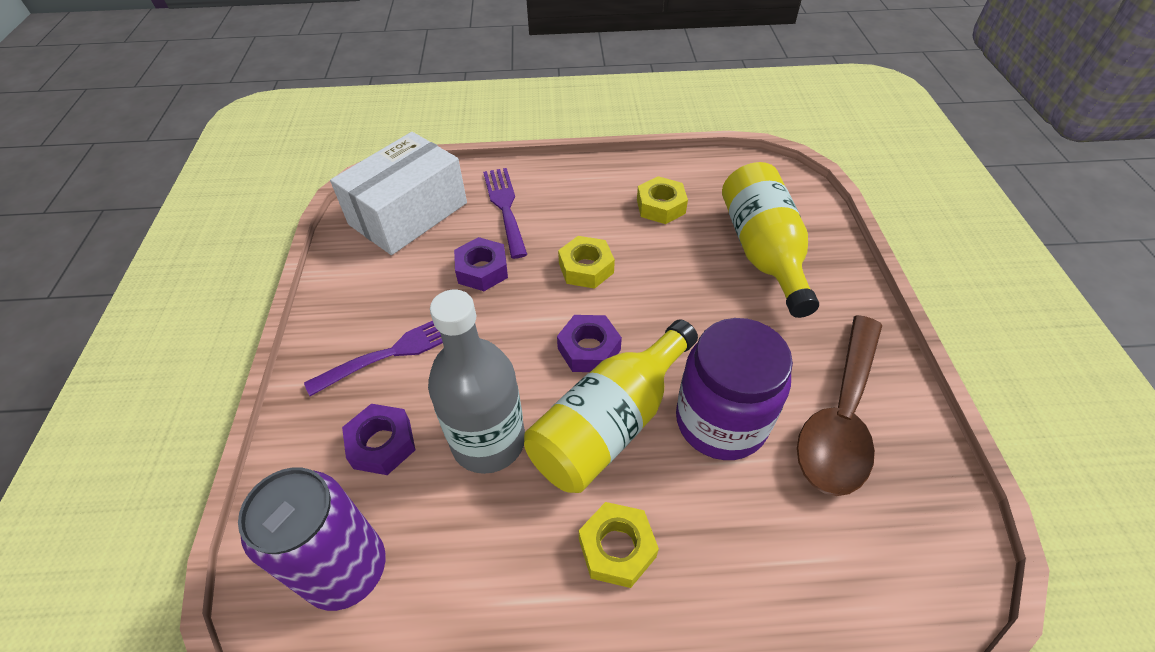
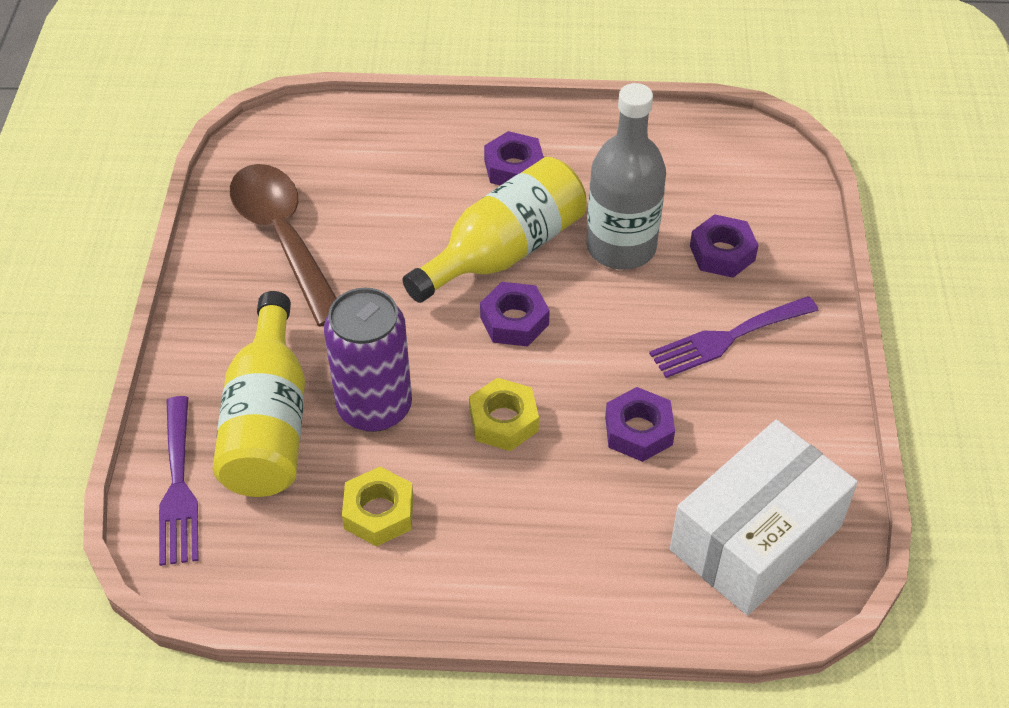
camera: 175 degrees left, 0 degrees up
purple can [238,467,386,611] -> purple can moved to [324,288,412,432]
purple fork [483,168,527,259] -> purple fork moved to [159,396,199,566]
yellow nut [579,502,659,588] -> purple nut [484,131,544,186]
purple jar [676,318,793,460] -> none
brown spoon [797,315,882,496] -> brown spoon turned 60 degrees counterclockwise [230,164,337,327]

